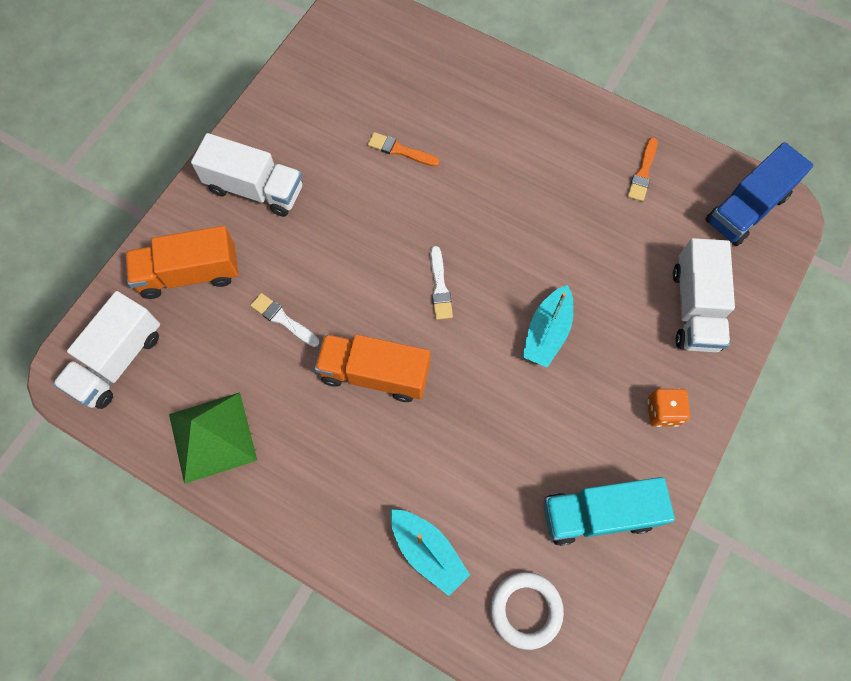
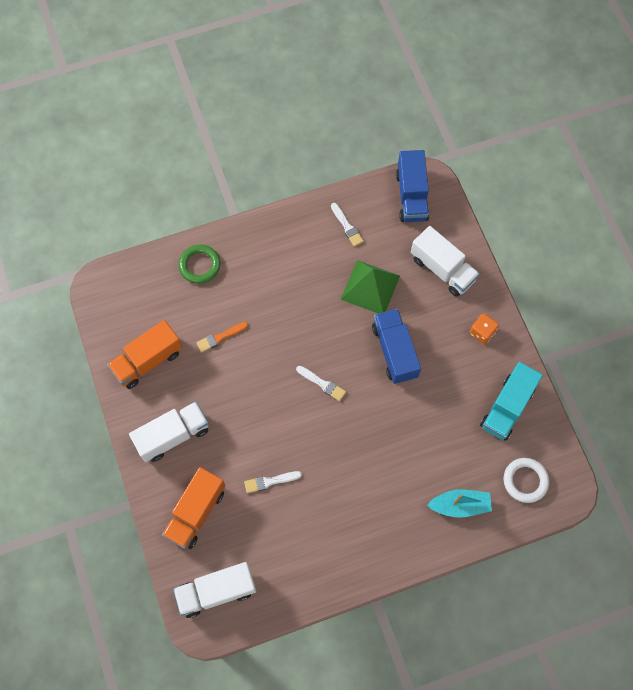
camera: 50 degrees left, 0 degrees up
white truck [53,291,160,409] -> white truck turned 90 degrees clockwise [173,562,256,618]
green pyramid [169,392,257,484] -> green pyramid moved to [340,260,400,314]
orange truck [314,334,430,402] -> orange truck moved to [107,320,182,389]
turquoise boat [522,285,573,368] -> blue truck [372,309,421,384]
orange brush [627,137,658,202] -> white brush [331,203,364,247]
none -> green ring [178,244,221,284]

